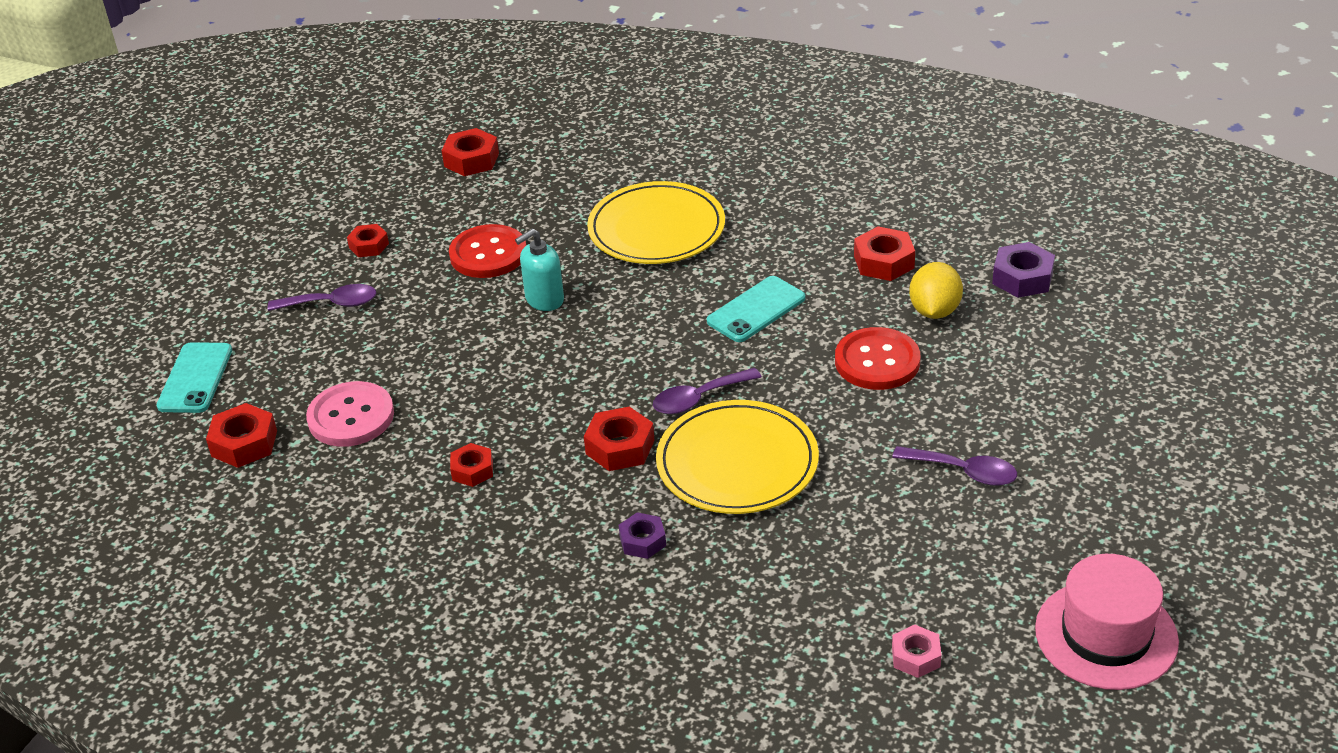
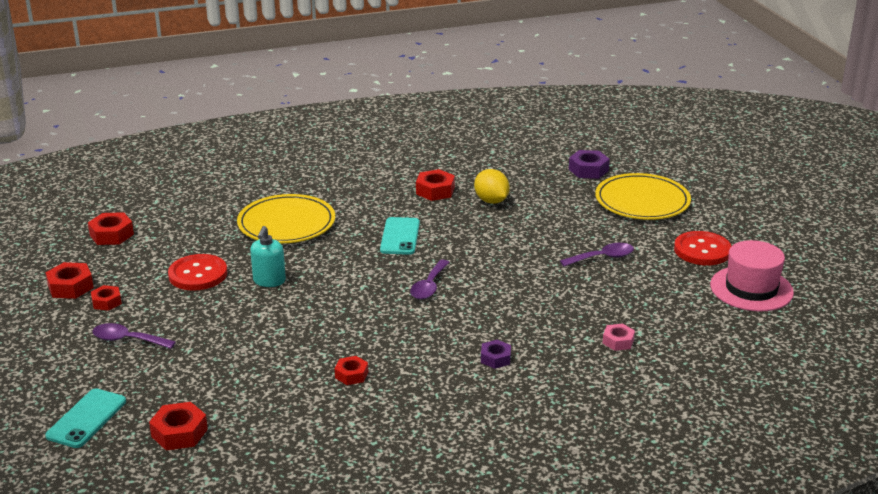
camera: 45 degrees left, 10 degrees down
turquoise phone [156,342,232,413] -> turquoise phone turned 60 degrees clockwise [45,389,126,448]
purple spoon [268,284,376,311] -> purple spoon turned 120 degrees counterclockwise [92,323,176,349]
pink button [306,381,394,447] -> none
red nut [584,406,655,471] -> red nut moved to [45,262,94,299]
yellow plate [656,400,819,514] -> yellow plate moved to [595,173,691,220]
red button [835,327,921,390] -> red button moved to [674,231,731,265]
pink nut [892,624,941,678] -> pink nut moved to [602,323,635,351]
purple nut [992,242,1055,298] -> purple nut moved to [569,150,610,179]

